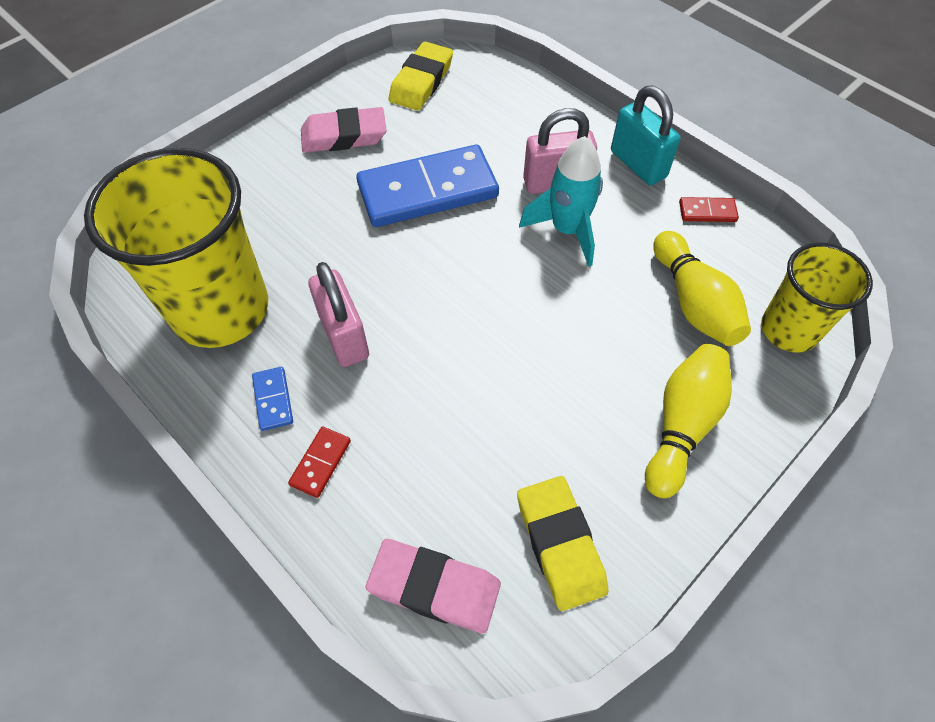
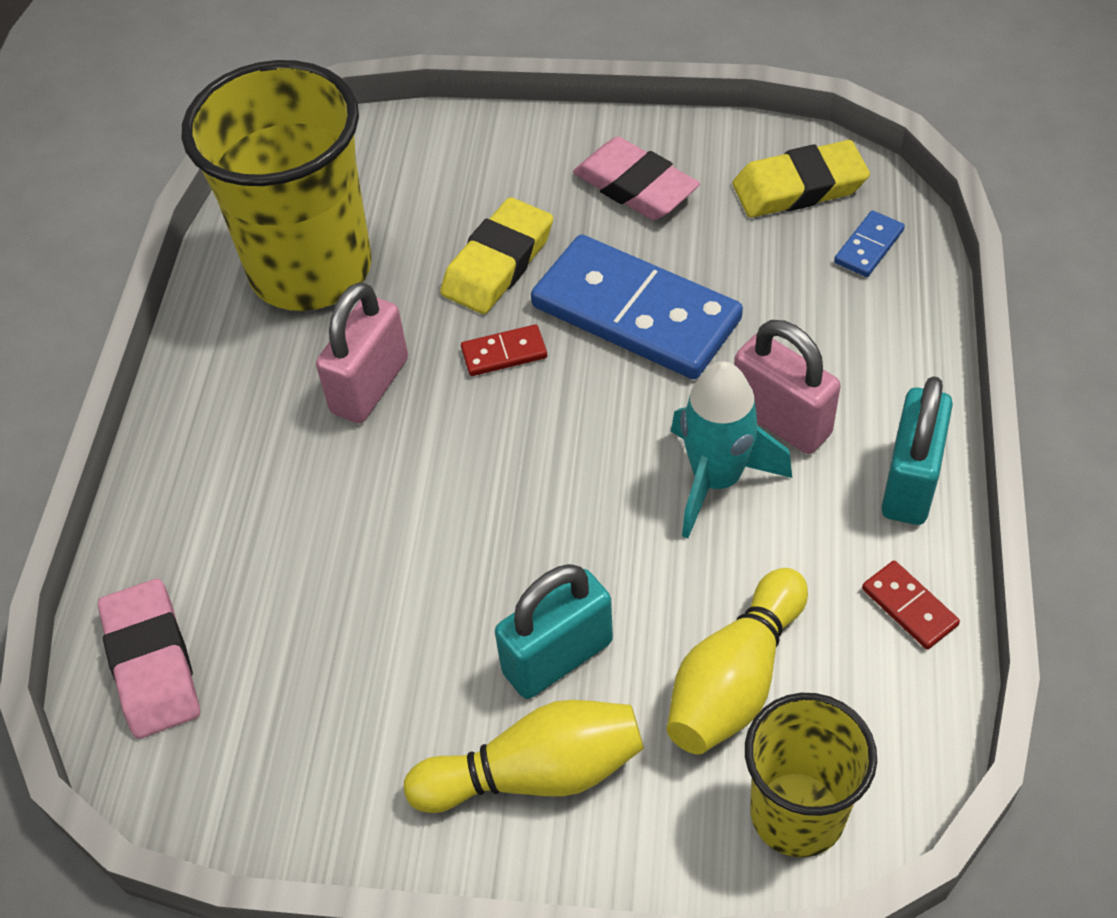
camera: 55 degrees right, 5 degrees down
blue domino [252,367,293,431] -> blue domino moved to [834,210,905,277]
red domino [288,427,351,498] -> red domino moved to [461,324,547,376]
yellow eraser [517,476,609,611] -> yellow eraser moved to [440,197,553,314]
none -> turquoise padlock [495,564,613,699]

